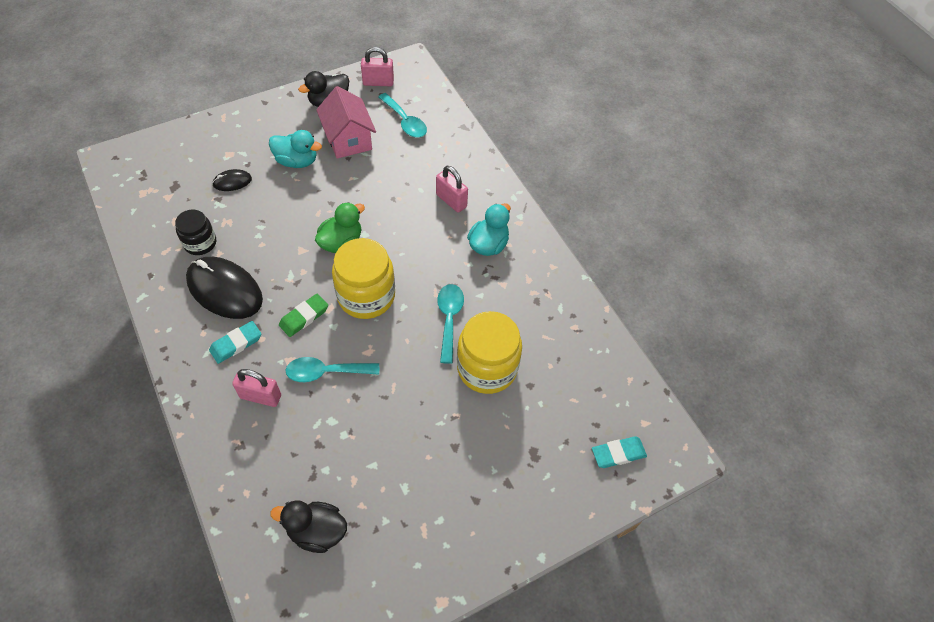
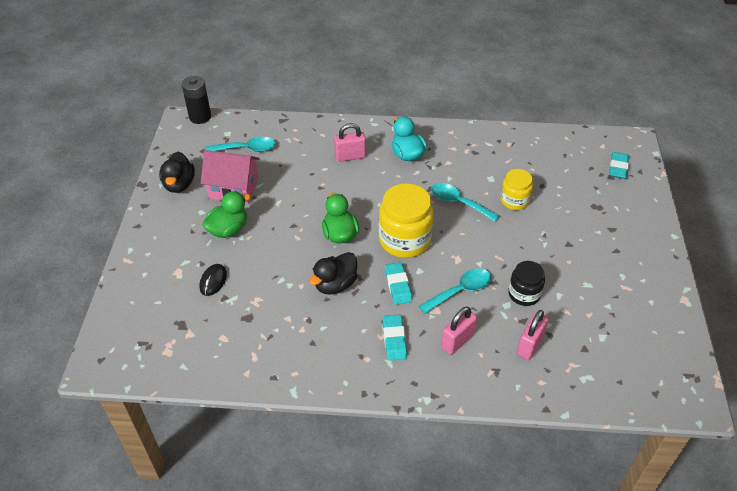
camera: 55 degrees left, 10 degrees down
black jar [175,209,216,255] -> black jar moved to [508,261,545,306]
black mouse [186,257,263,319] -> none
turquoise duck [269,130,322,168] -> green duck [202,191,251,238]
black duck [270,500,347,553] -> black duck moved to [309,252,358,294]
green eraser [279,294,328,337] -> turquoise eraser [385,262,412,305]
turquoise spoon [285,357,379,382] -> turquoise spoon turned 150 degrees counterclockwise [419,269,491,314]
pink padlock [361,47,394,86] -> pink padlock moved to [517,310,549,360]
yellow jar [457,311,522,394] -> yellow jar [500,169,533,210], size x0.59
none -> black battery [182,76,211,124]

